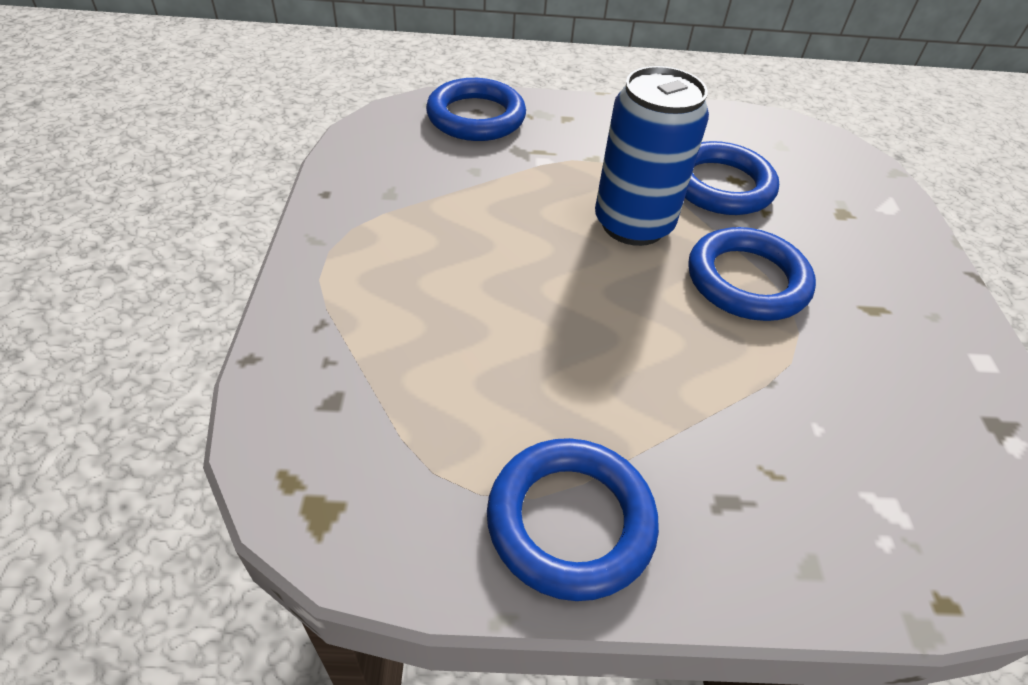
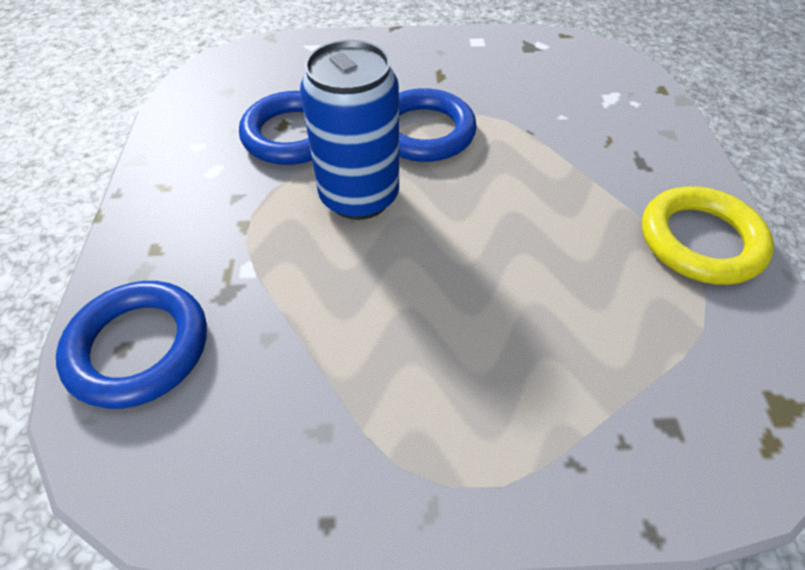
camera: 90 degrees left, 5 degrees up
blue ring [487,438,659,601] -> yellow ring [642,186,774,285]

